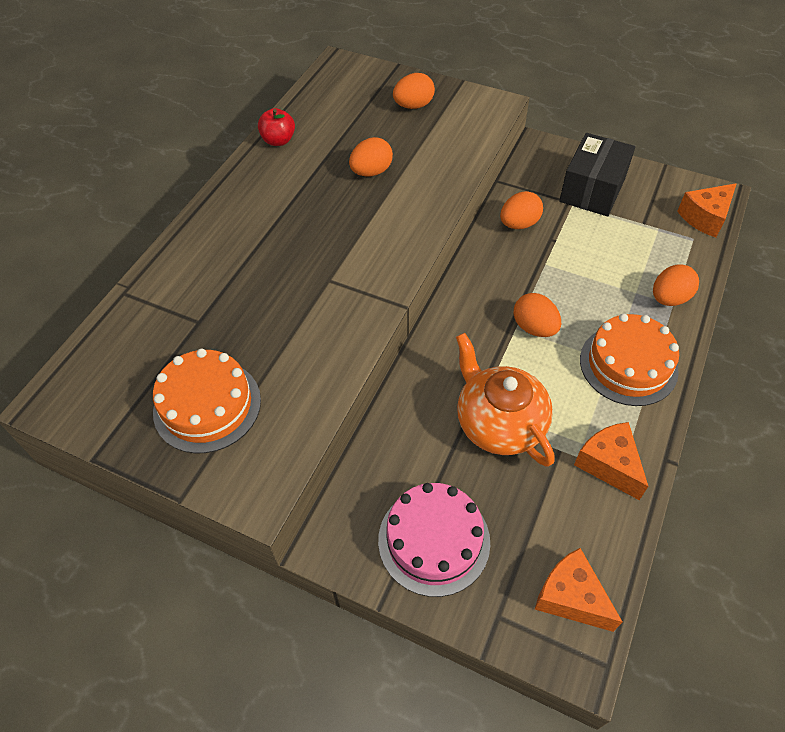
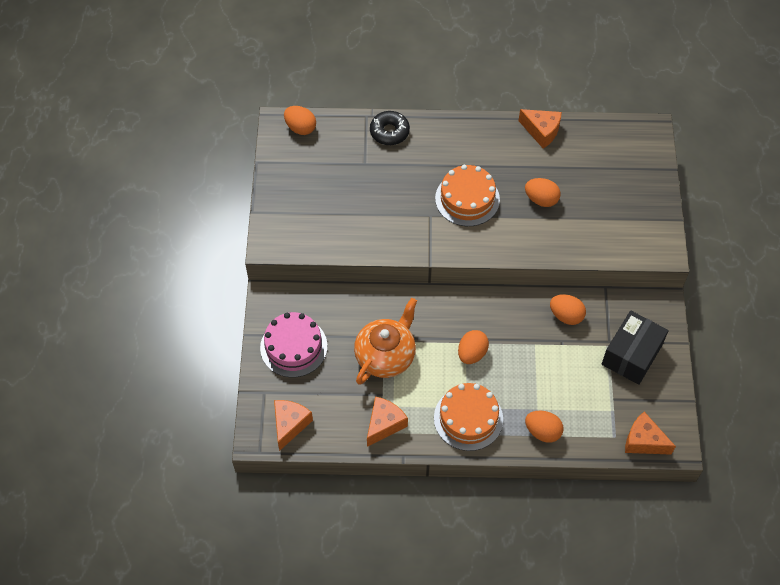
camera: 65 degrees right, 5 degrees up
orange cake [153,349,261,453] -> orange cake moved to [435,165,500,226]
red apple [258,108,295,146] -> orange cheese [519,109,562,148]
orange egg [393,73,435,109] -> orange egg moved to [284,106,316,135]
black box [559,133,635,216] -> black box turned 60 degrees counterclockwise [602,310,669,385]
none -> black donut [370,111,410,145]

